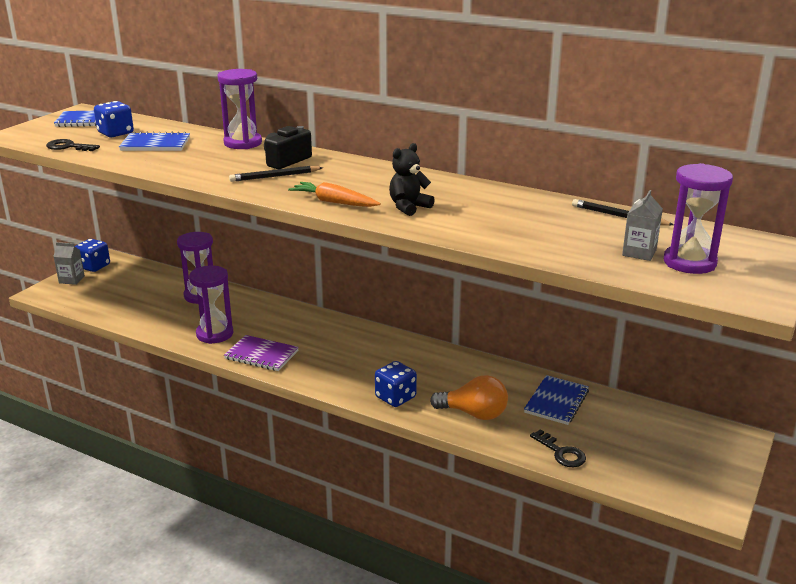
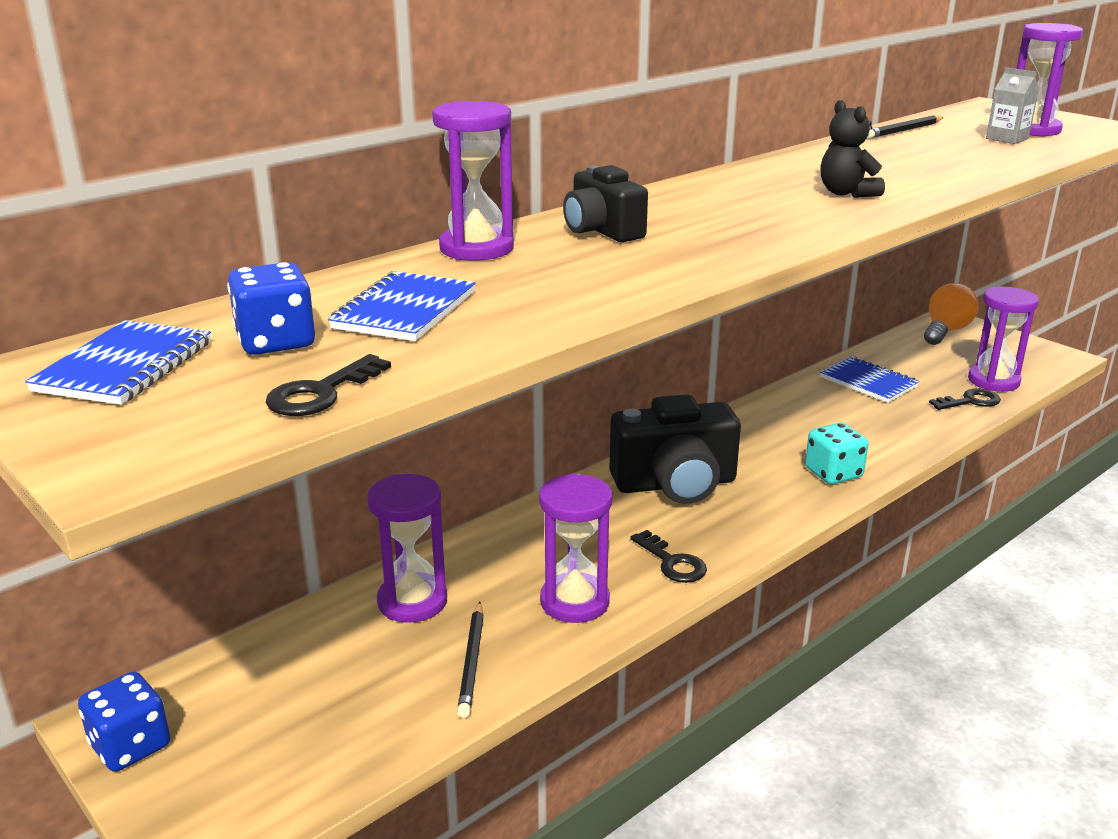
camera: 70 degrees left, 0 degrees up
grey carton [53,242,85,285] -> none
purple notebook [224,335,299,371] -> black key [630,530,707,583]
black pencil [229,166,323,182] -> black pencil moved to [457,602,484,718]
orange carrot [288,182,381,207] -> none
blue dice [375,361,417,407] -> turquoise dice [805,423,868,484]
orange light bulb [430,375,508,420] -> orange light bulb moved to [924,283,978,345]
none -> black camera [609,394,741,504]
none -> purple hourglass [968,287,1039,392]

